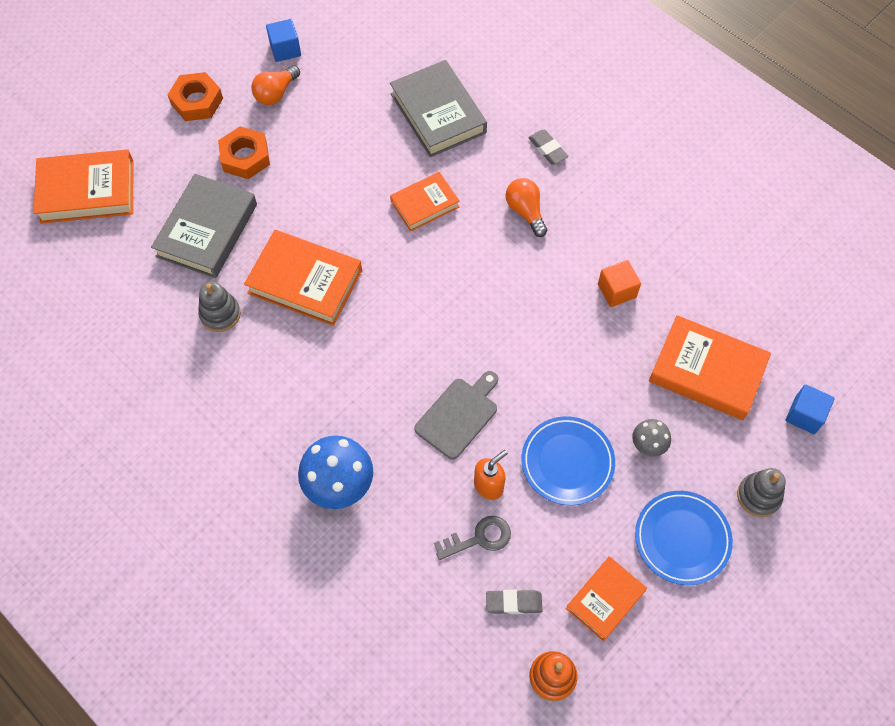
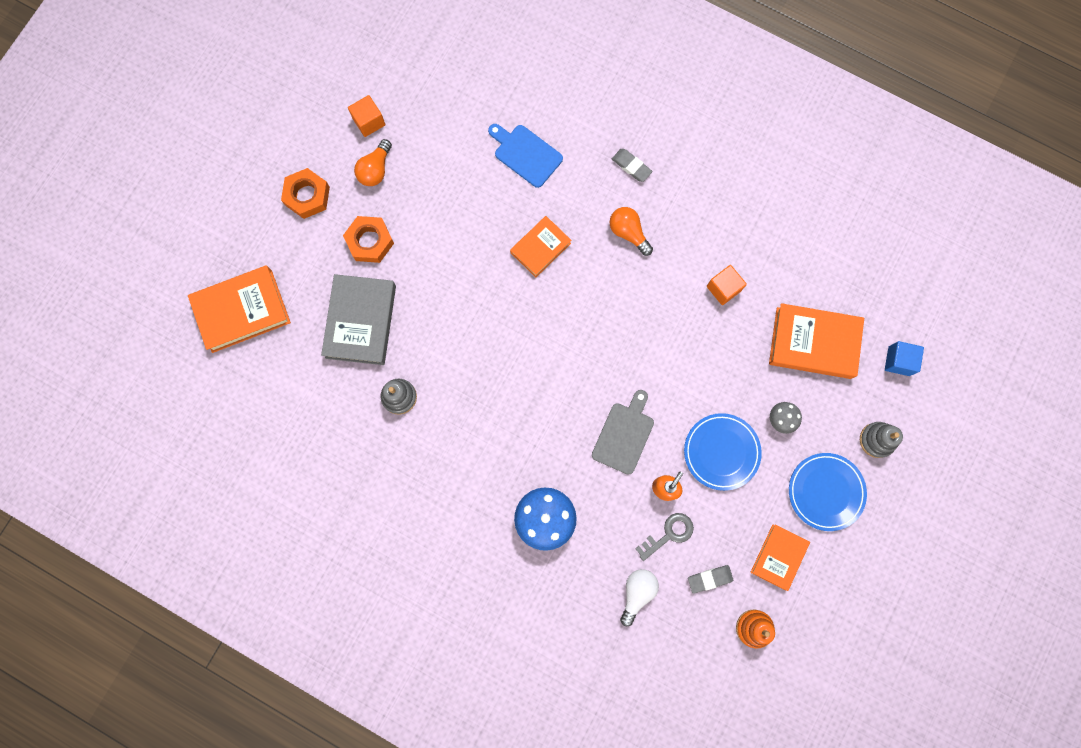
camera: 15 degrees left, 15 degrees up
orange book [244,230,362,326] -> none
blue cube [266,19,301,62] -> orange cube [348,95,386,137]
grey book [390,60,487,157] -> blue cutting board [488,124,563,188]
none -> white light bulb [620,569,659,626]

